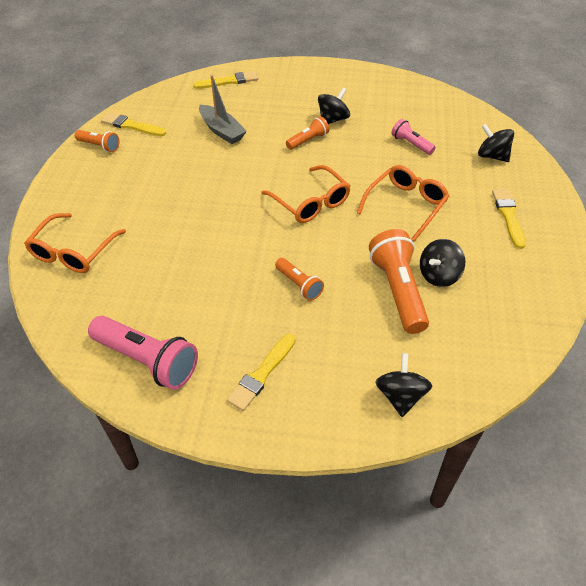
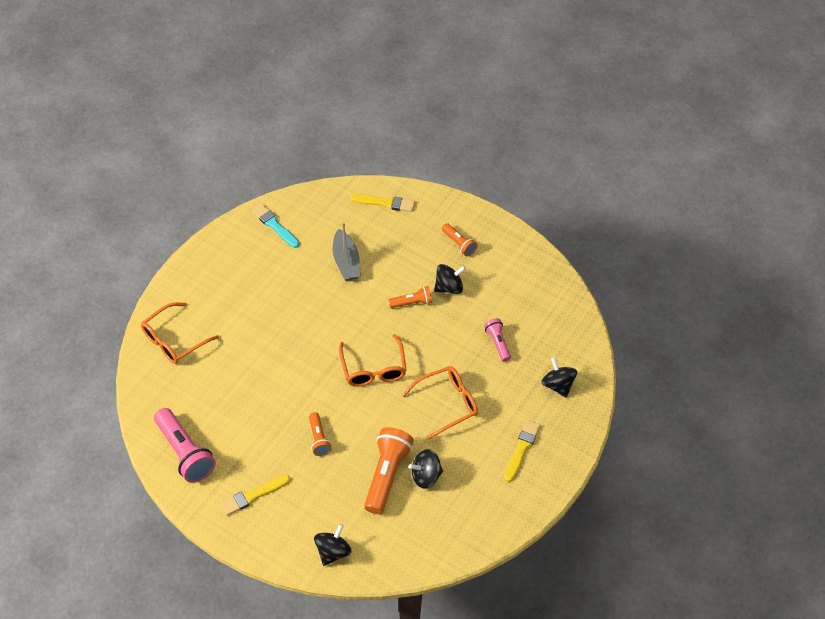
camera: 25 degrees right, 5 degrees up
orange flashlight [74,130,120,152] -> orange flashlight moved to [442,223,478,257]
yellow brush [101,113,166,136] -> turquoise brush [251,203,299,248]

